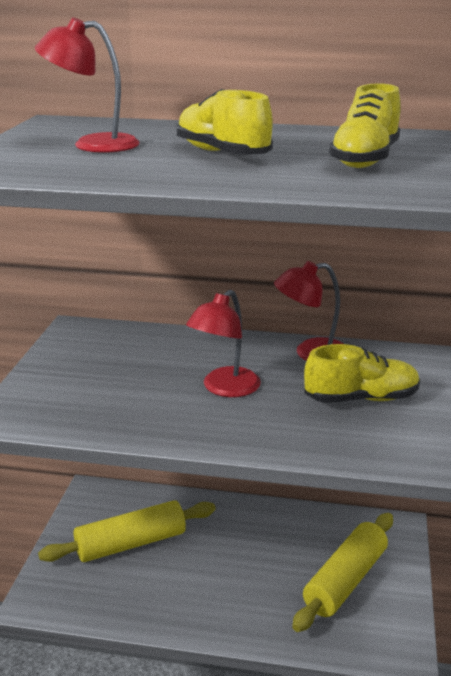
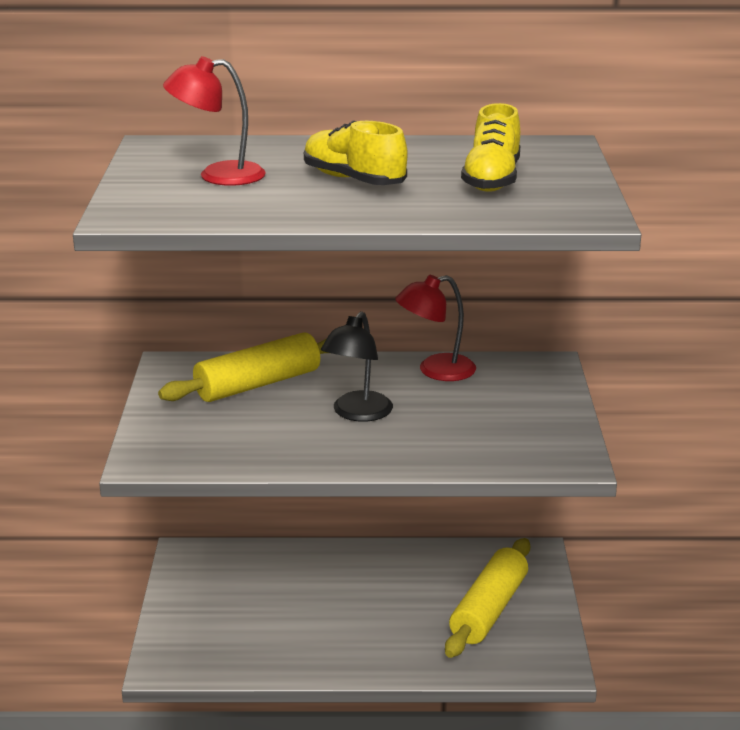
camera: 10 degrees left, 0 degrees up
yellow rolling pin [38,500,216,562] -> yellow rolling pin moved to [158,333,328,402]
red lamp [186,290,261,397] -> black lamp [321,311,393,422]
yellow shoe [304,344,420,403] -> none

